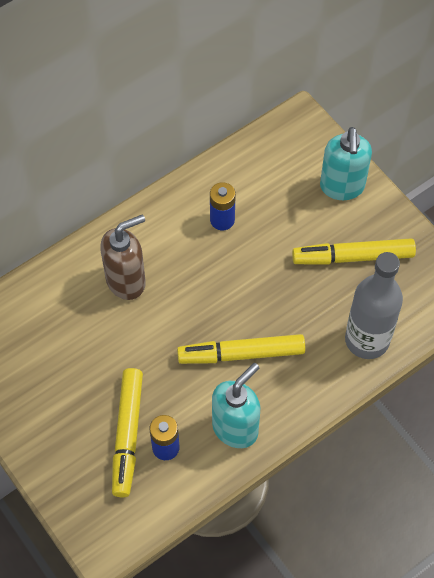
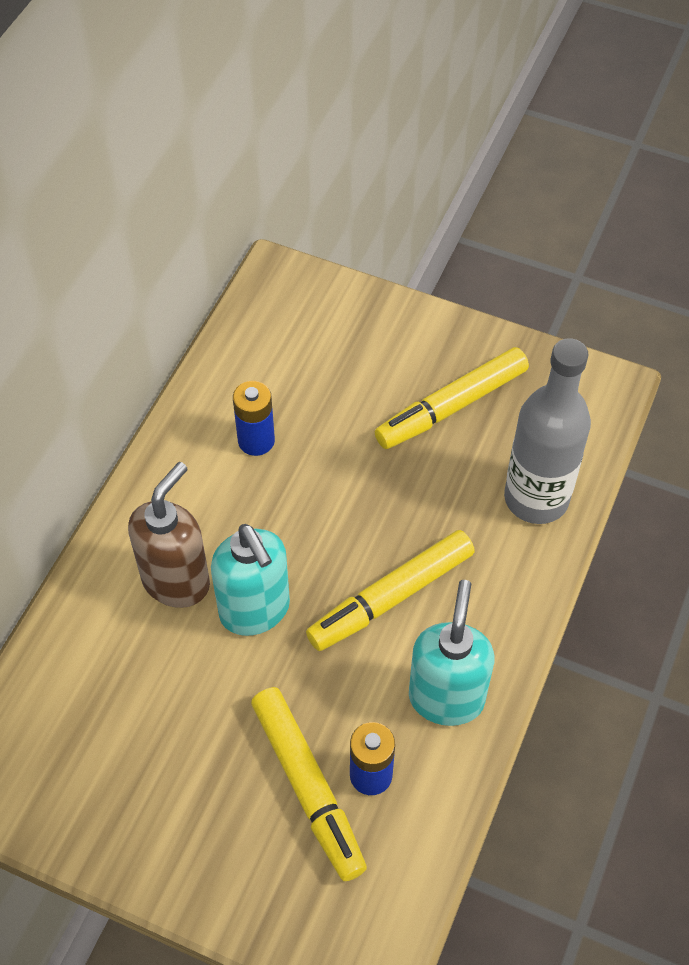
camera: 30 degrees left, 5 degrees down
turquoise soap dispenser [320,127,372,200] -> turquoise soap dispenser moved to [211,524,290,636]

